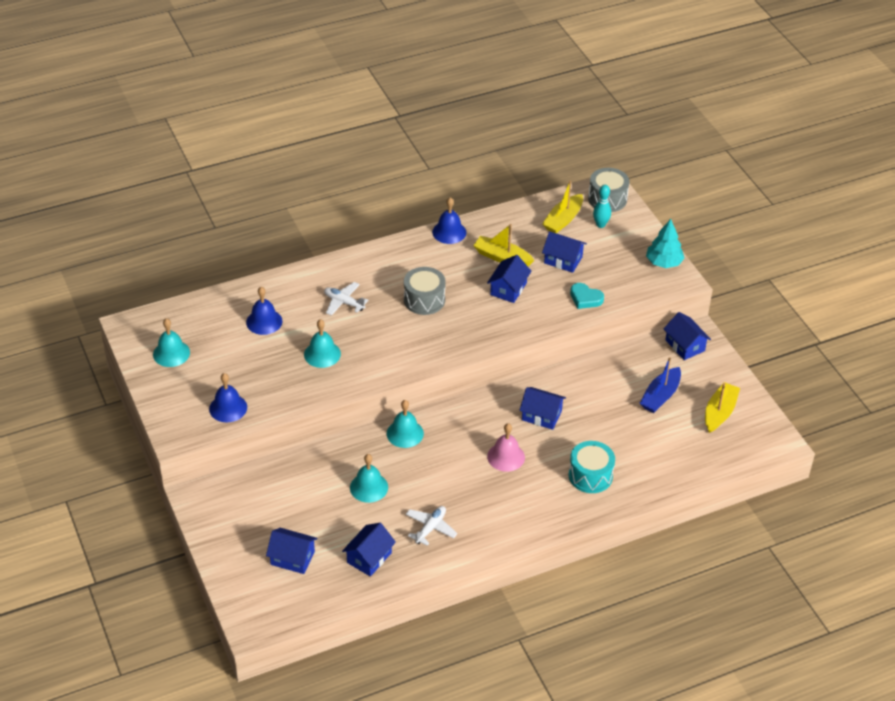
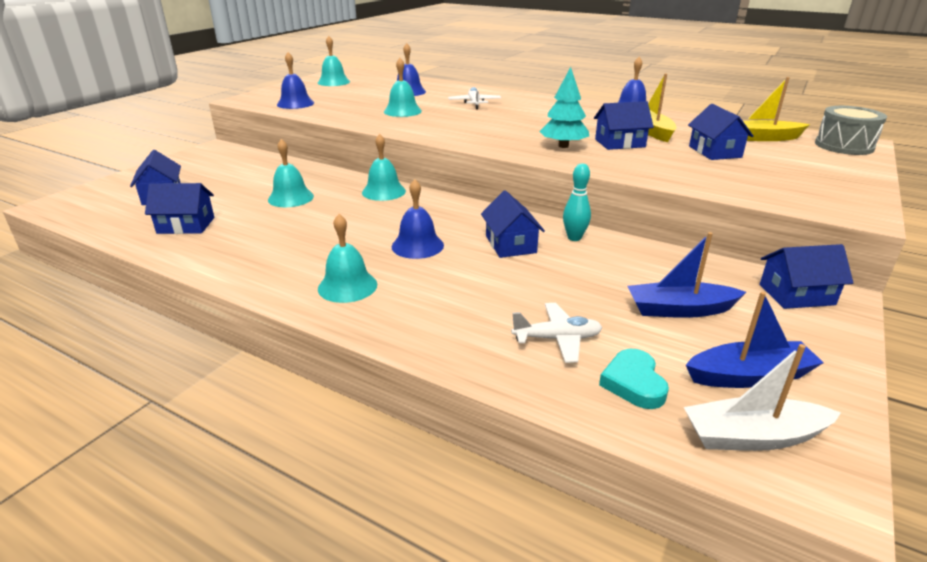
camera: 55 degrees right, 15 degrees down
grey drum [404,267,446,315] -> none
white plane [406,506,457,545] -> white plane moved to [511,303,603,363]
pink bell [487,423,525,472] -> blue bell [392,179,444,259]
turquoise drum [569,441,615,493] -> none
turquoise heart [570,283,604,309] -> turquoise heart moved to [599,349,669,409]
turquoise bowling pin [593,185,611,228] -> turquoise bowling pin moved to [563,163,591,241]
turquoise tree [646,219,684,268] -> turquoise tree moved to [539,67,589,148]
blue house [663,312,711,360] -> blue house turned 60 degrees clockwise [760,244,853,309]
yellow boat [705,382,740,433] -> blue boat [686,292,824,388]
none -> turquoise bell [318,214,377,303]
none -> white boat [684,344,841,451]

